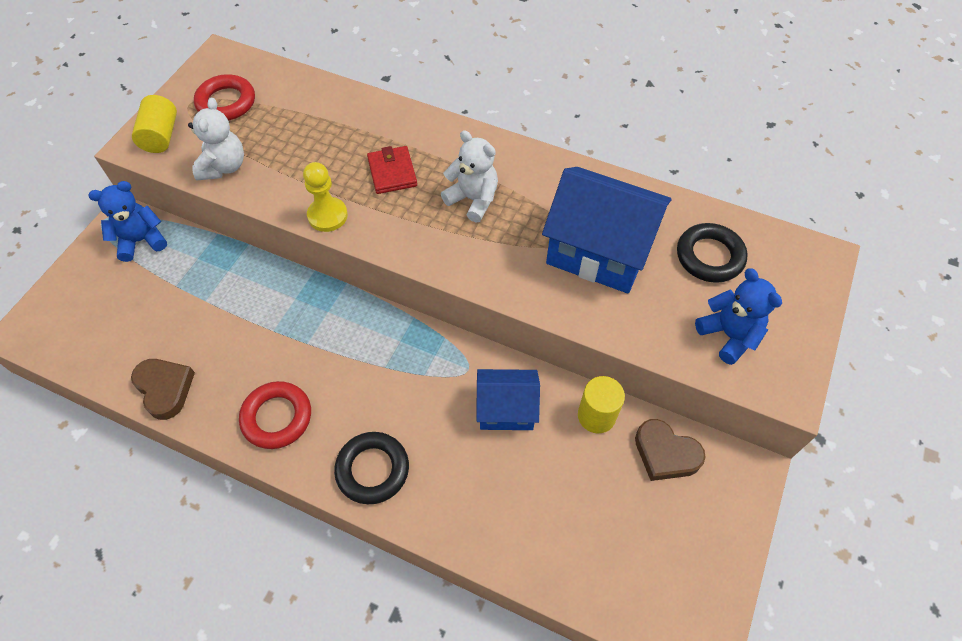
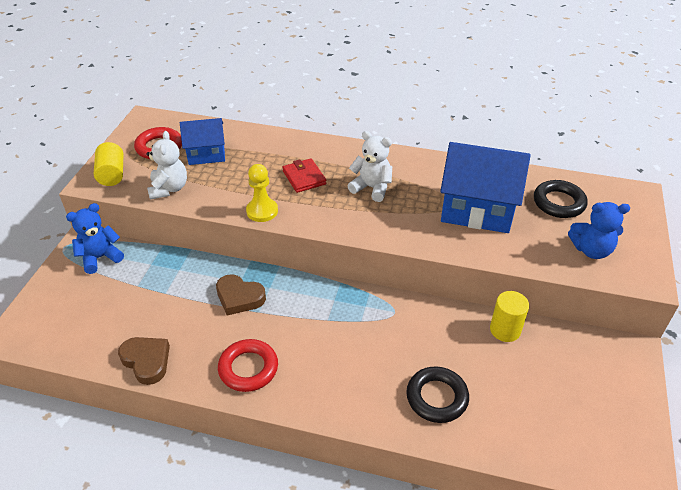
camera: 10 degrees left, 15 degrees down
black ring [334,432,409,504] -> black ring moved to [406,367,469,423]
blue house [476,369,540,430] -> blue house moved to [180,118,225,165]
brown heart [635,419,706,481] -> brown heart moved to [216,274,266,316]
blue teddy bear [695,268,782,365] -> blue teddy bear turned 135 degrees clockwise [568,202,630,259]

